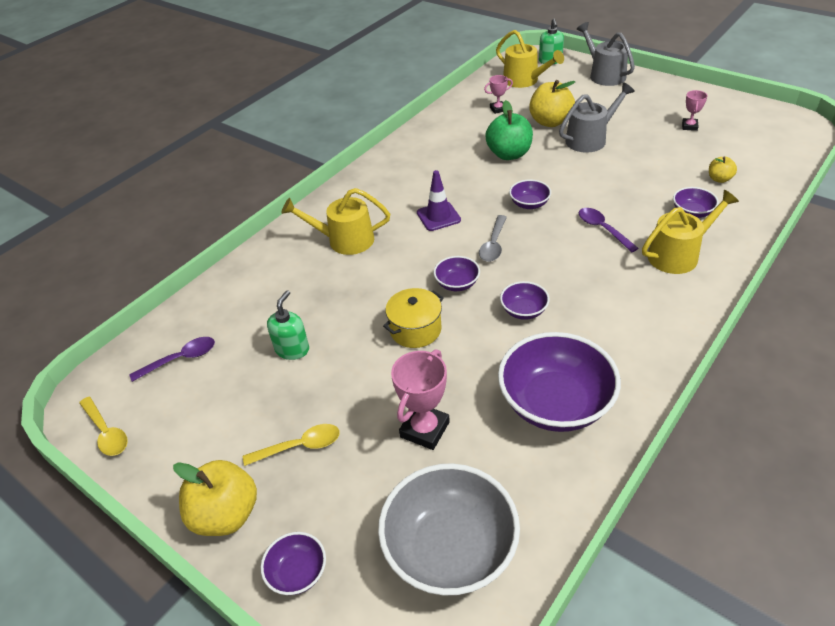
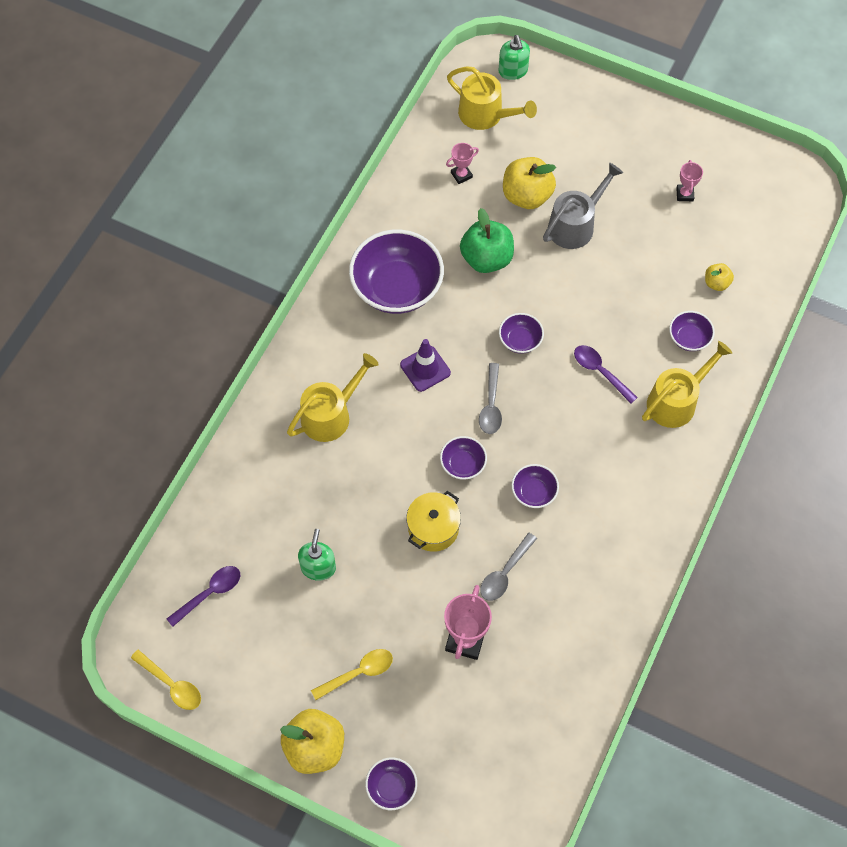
camera: 15 degrees left, 20 degrees up
yellow watering can [281,188,390,255] -> yellow watering can turned 150 degrees clockwise [287,353,379,442]
grey bowl [378,463,520,596] -> none
purple bowl [498,332,621,432] -> purple bowl moved to [349,230,444,314]
grey watering can [577,22,635,86] -> none
none -> grey spoon [480,533,537,601]

